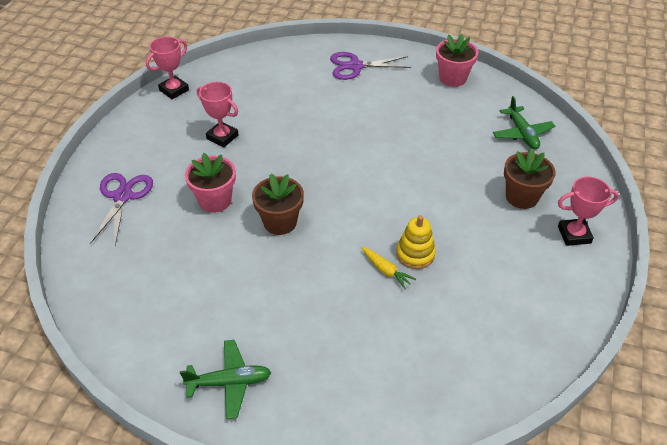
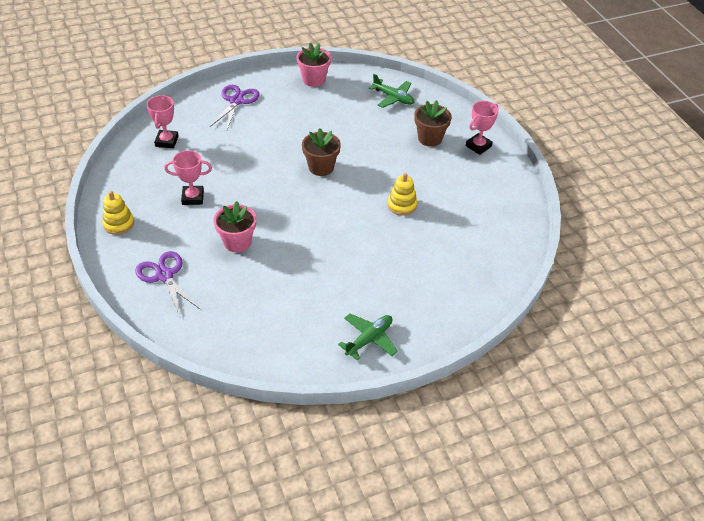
camera: 40 degrees left, 0 degrees up
pink trophy [146,36,189,99] -> pink trophy moved to [147,95,179,148]
brown flower pot [252,174,304,235] -> brown flower pot moved to [302,128,341,176]
purple scissors [330,52,411,80] -> purple scissors turned 150 degrees clockwise [210,85,260,130]
yellow carrot [362,247,416,289] -> none
none -> yellow stacking toy [102,191,134,235]

